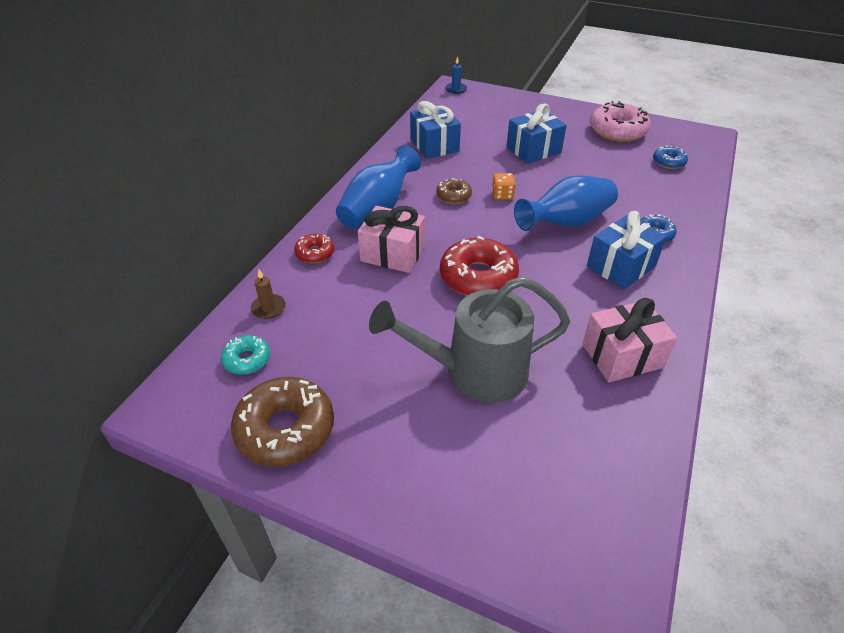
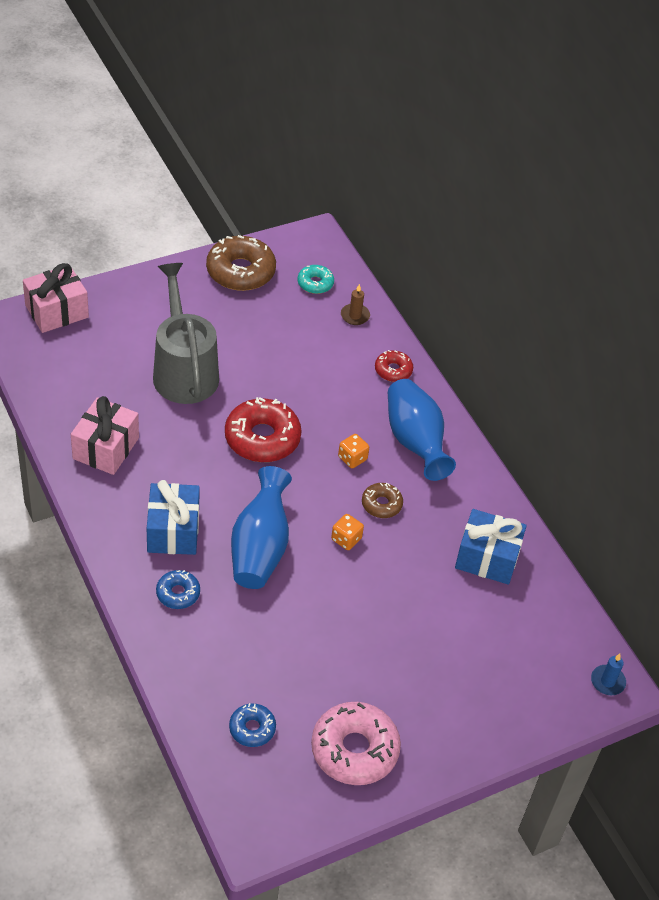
camera: 125 degrees right, 5 degrees up
pink gift [358,206,425,273] -> pink gift moved to [23,263,89,333]
grey watering can [369,276,570,403] -> grey watering can turned 45 degrees counterclockwise [153,263,219,404]
blue gift [506,104,567,164] -> none
none -> orange dice [338,434,369,468]

